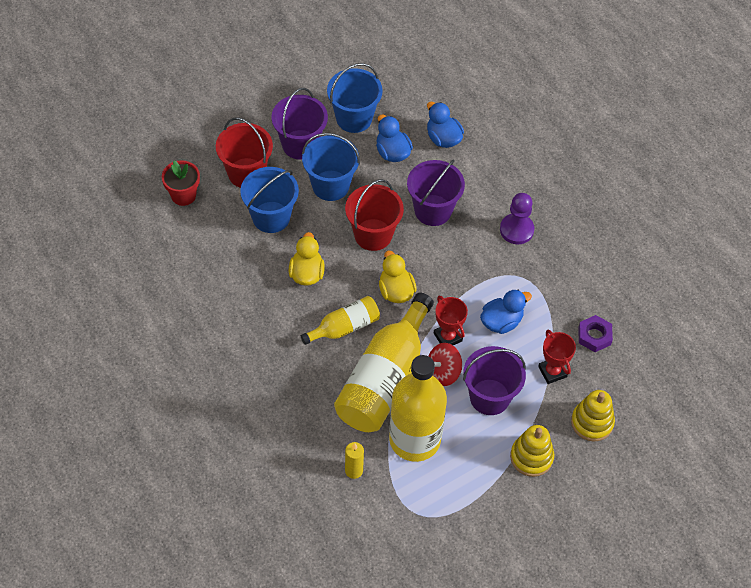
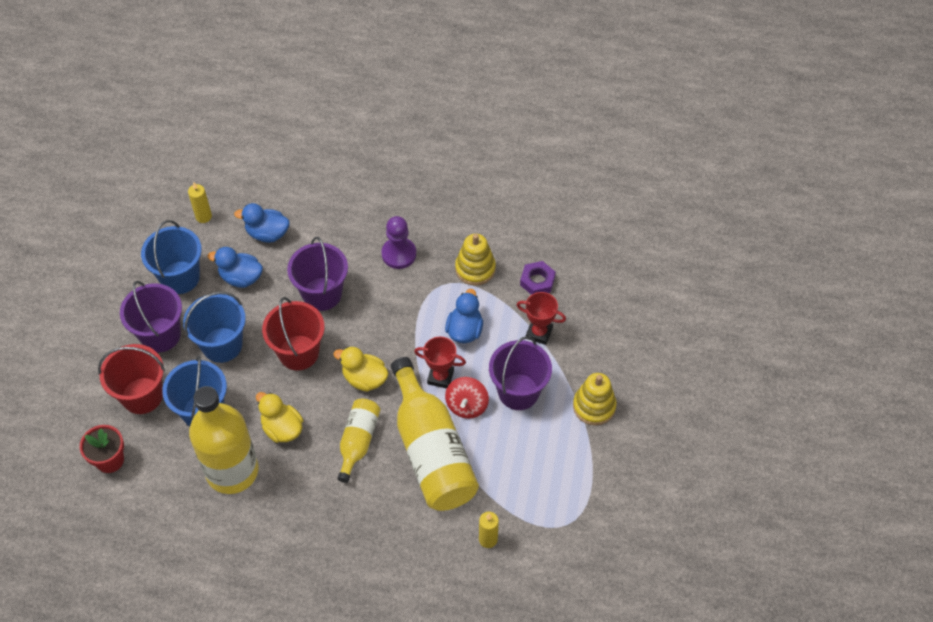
camera: 45 degrees left, 0 degrees up
yellow bottle [389,355,447,462] -> yellow bottle moved to [189,386,259,494]
yellow stacking toy [571,390,615,442] -> yellow stacking toy moved to [455,234,496,286]
none -> yellow candle [188,182,212,223]

